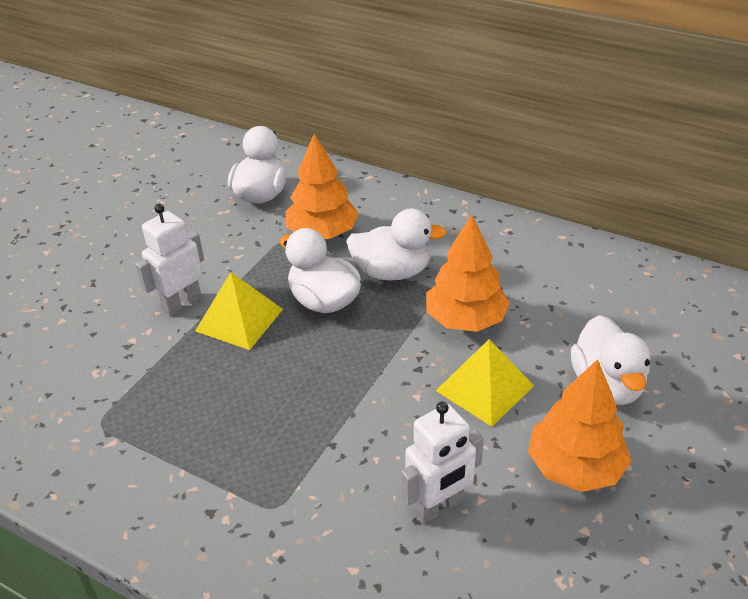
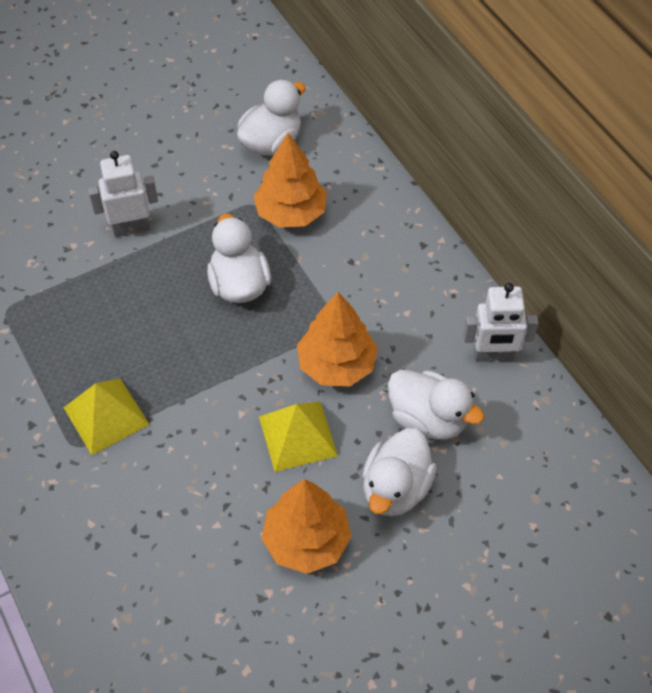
camera: 30 degrees right, 15 degrees up
yellow pyramid [195,272,283,350] -> yellow pyramid moved to [64,379,150,455]
white duck [346,208,447,280] -> white duck moved to [388,370,484,440]
white robot [401,401,484,523] -> white robot moved to [463,283,538,362]

